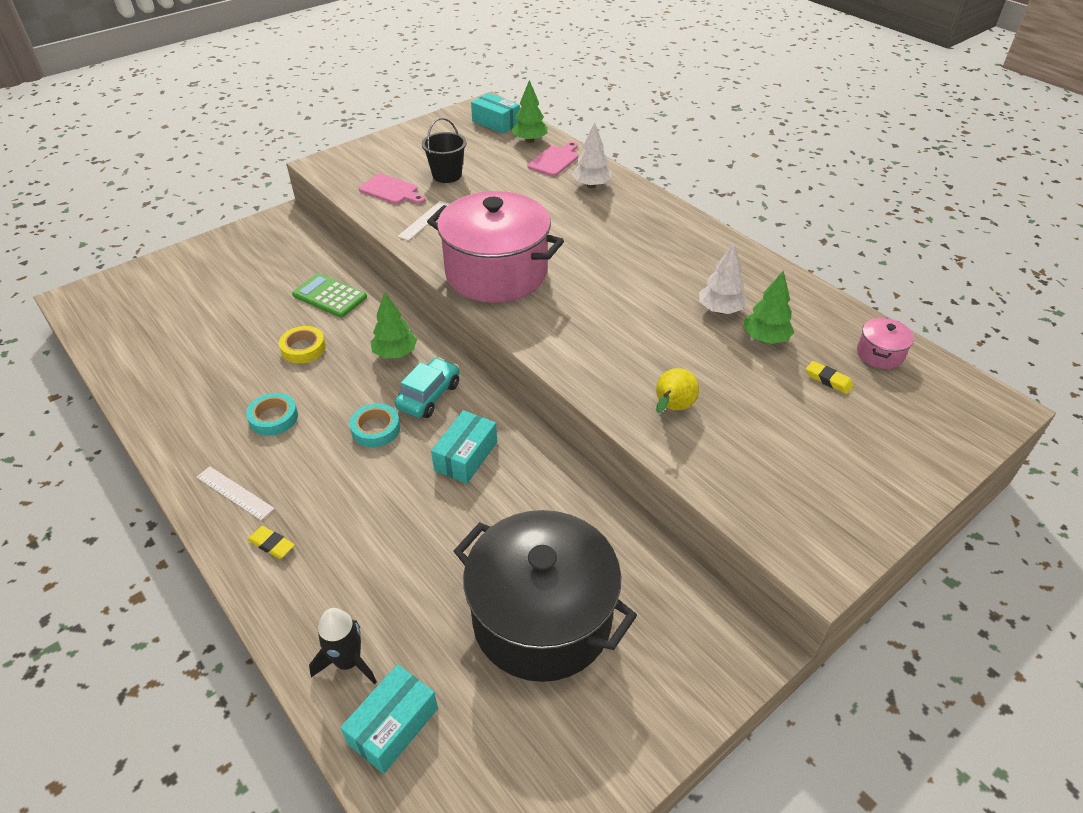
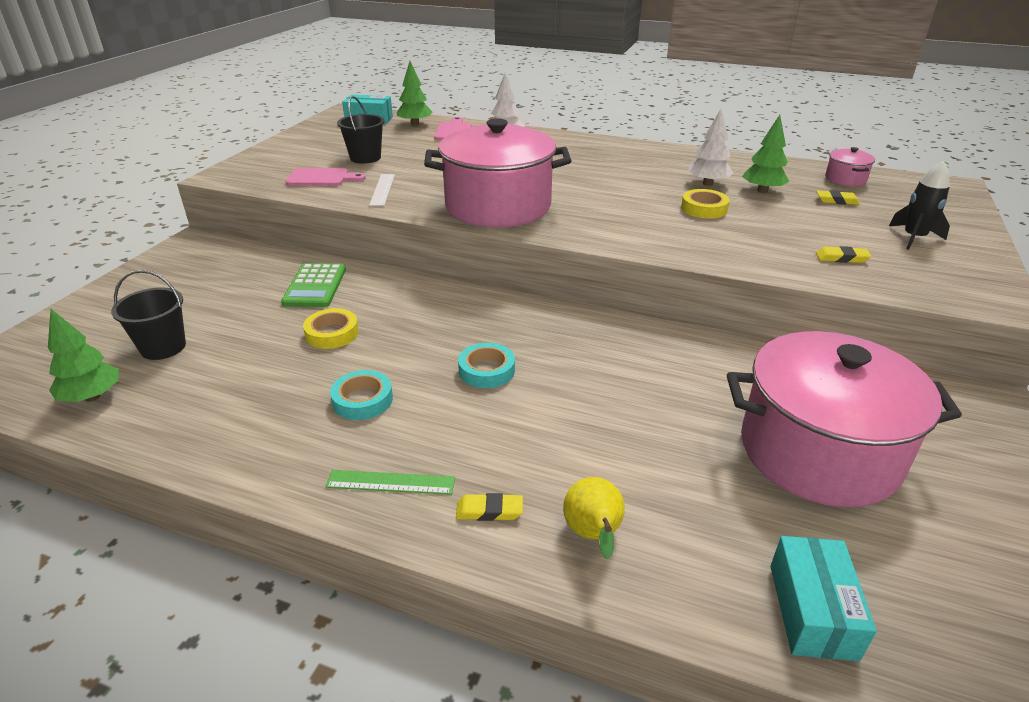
camera: 30 degrees left, 10 degrees down
white ruler [196,466,275,521] -> green ruler [325,470,455,495]
green calculator [292,273,367,318] -> green calculator turned 90 degrees counterclockwise [281,263,346,307]
black rocket [309,608,377,684] -> black rocket moved to [889,161,950,250]
green tree [371,292,417,359] -> green tree moved to [48,309,119,402]
turquoise car [395,358,459,418] -> none
turquoise box [431,410,497,484] -> none
black pot [453,510,637,682] -> pink pot [727,331,962,507]
yellow pear [656,368,699,413] -> yellow pear moved to [563,477,625,559]
none -> black bucket [111,270,186,360]
none -> yellow tape [681,189,730,219]
none -> yellow eraser [816,246,871,263]

